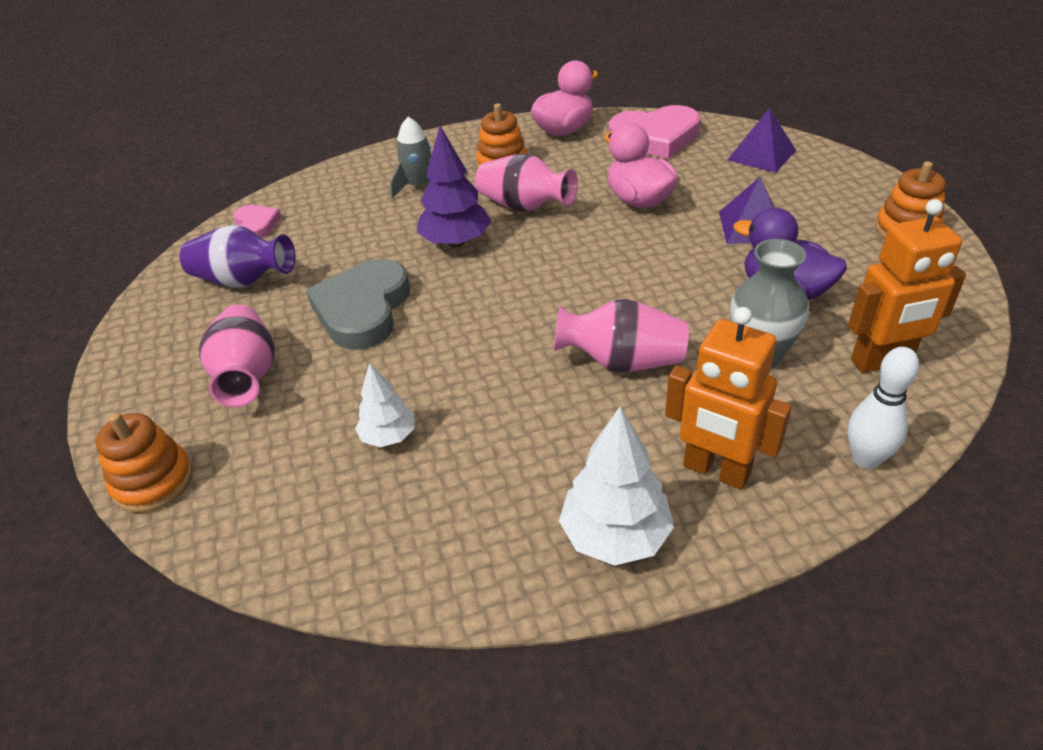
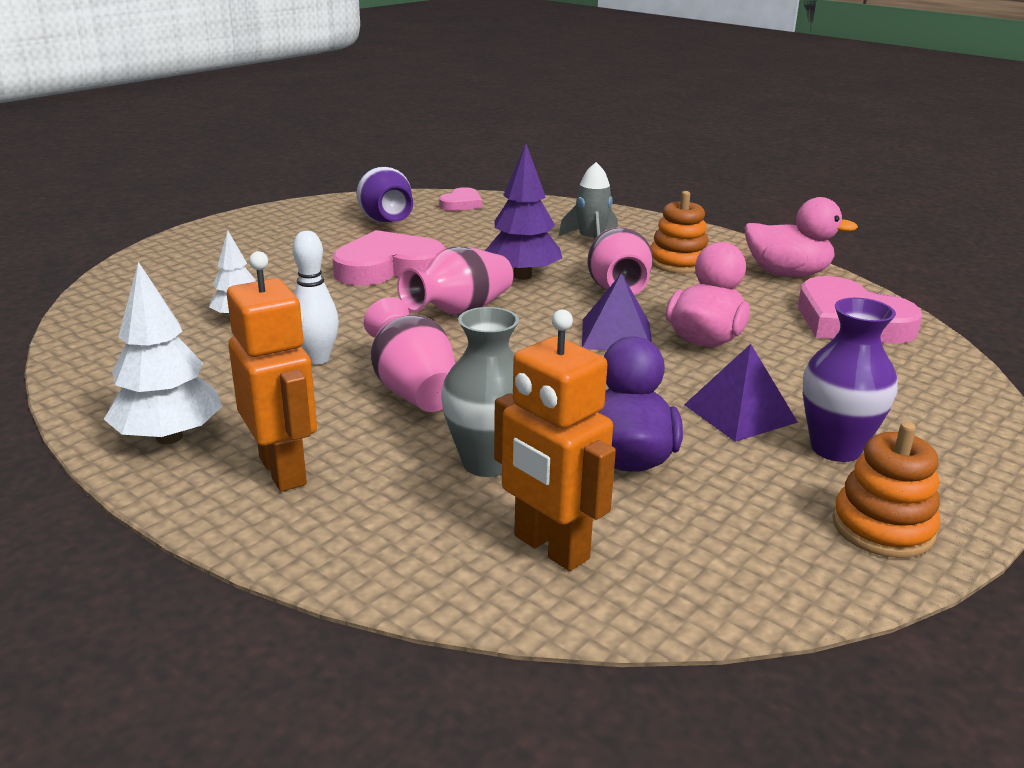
camera: 55 degrees right, 15 degrees down
orange stacking toy [95,413,193,513] -> none
pink vase [199,304,275,407] -> pink vase moved to [397,247,513,315]
grey heart [306,259,410,350] -> pink heart [332,230,445,286]
orange robot [665,307,792,489] -> orange robot turned 150 degrees clockwise [227,251,317,492]
purple pyramid [728,108,796,173] -> purple pyramid moved to [582,273,652,350]
white bowling pin [848,347,919,469] -> white bowling pin moved to [293,231,339,365]
none -> purple vase [803,298,898,462]

